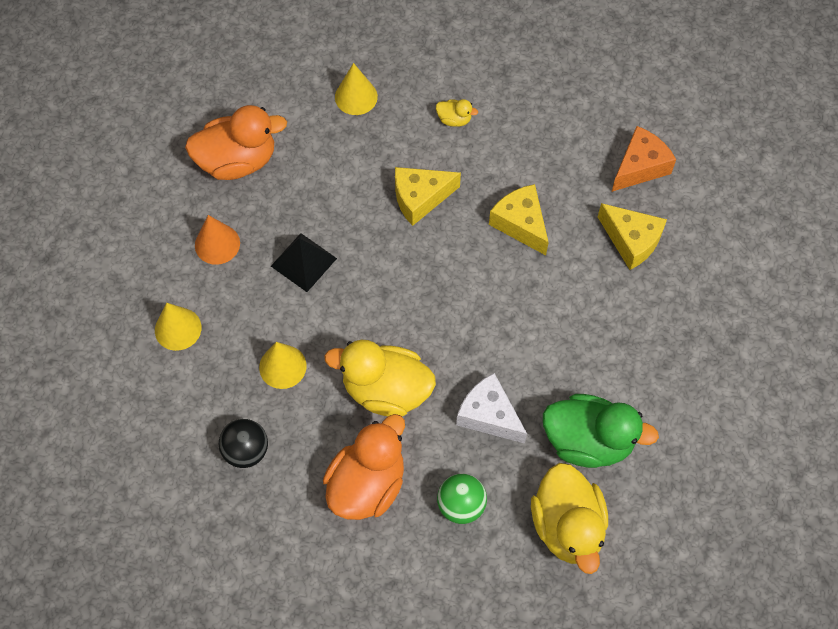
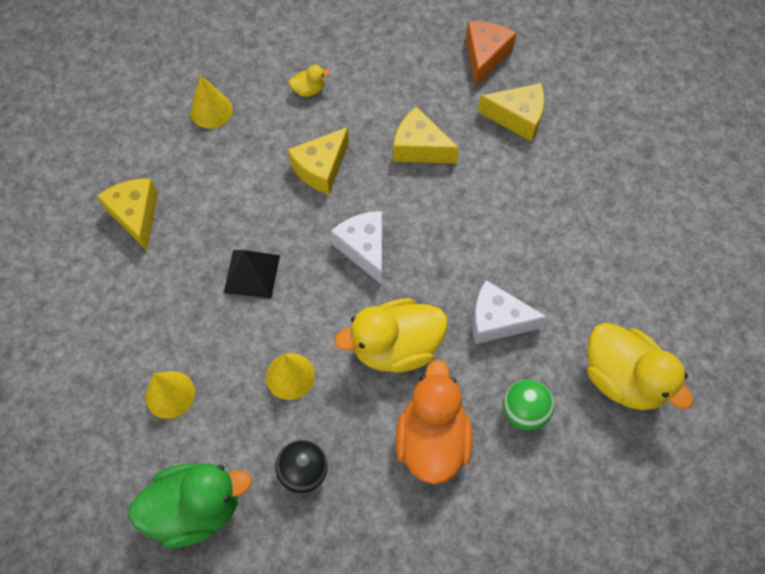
camera: 30 degrees left, 0 degrees up
orange duck [185,105,287,180] -> yellow cheese [97,178,158,250]
orange cone [195,215,240,265] -> none
green duck [543,394,659,468] -> green duck moved to [128,463,252,548]
none -> white cheese [331,211,382,285]

